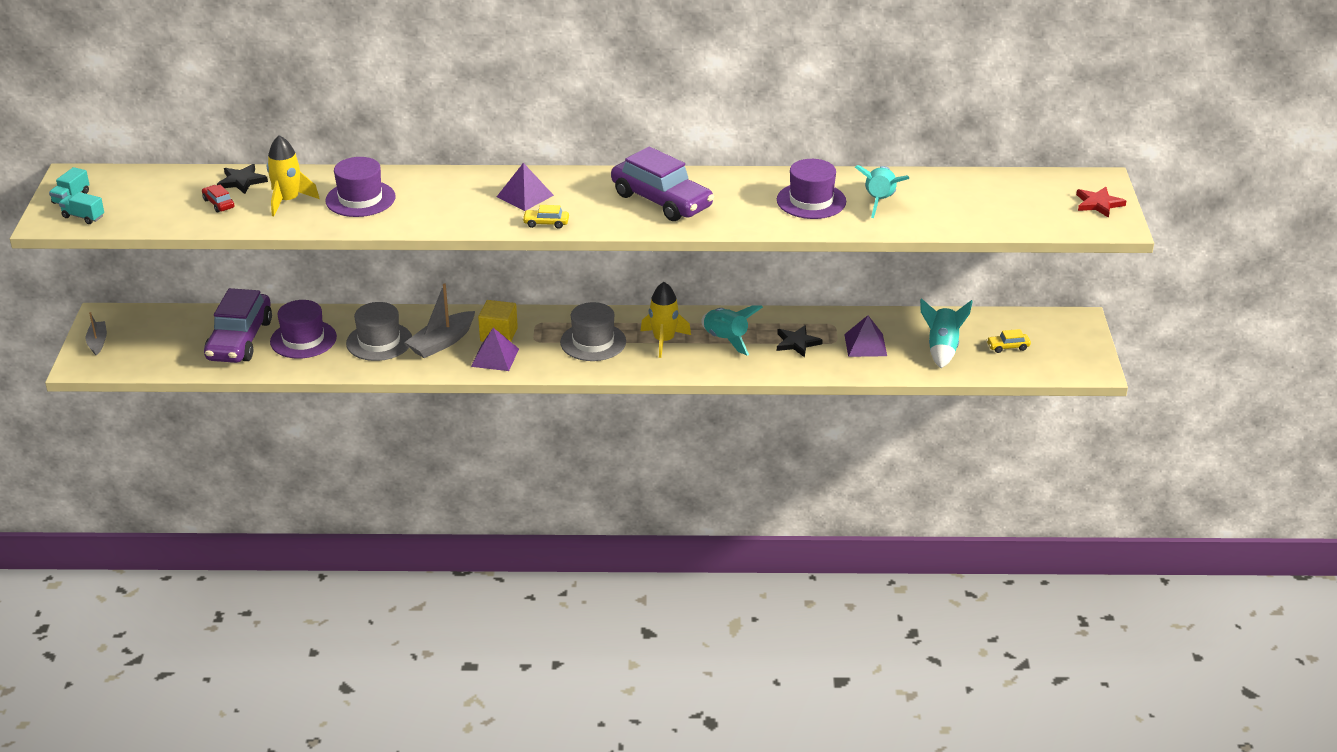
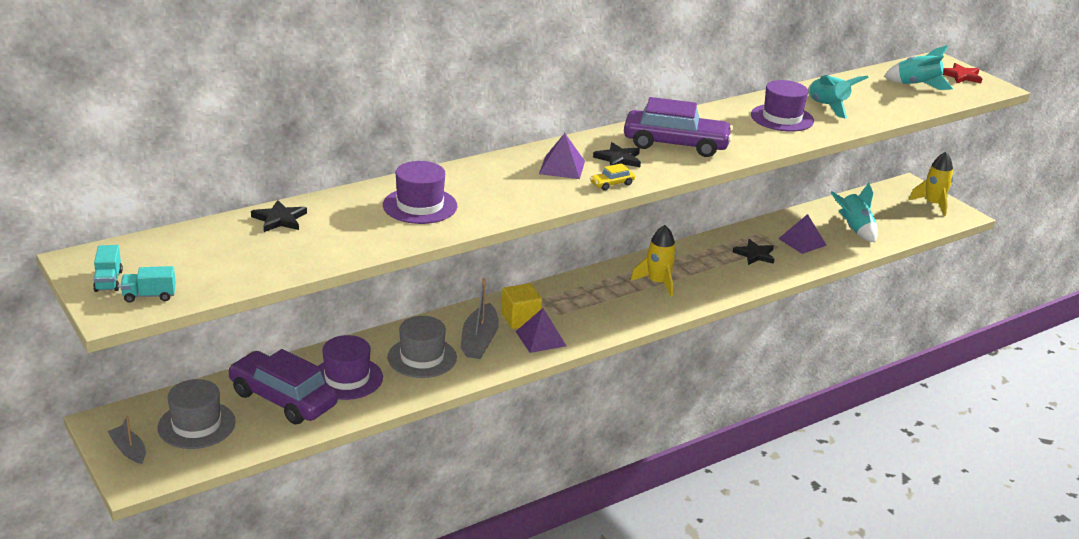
camera: 35 degrees left, 5 degrees down
red car [202,185,234,212] -> none
purple car [204,288,272,363] -> purple car turned 150 degrees clockwise [228,349,338,425]
yellow rocket [267,135,320,216] -> yellow rocket moved to [909,152,954,216]
grey hat [560,302,626,361] -> grey hat moved to [157,379,236,449]
turquoise rocket [701,305,763,356] -> turquoise rocket moved to [884,45,953,90]
yellow car [986,329,1031,353] -> none
none -> black star [593,142,641,167]

